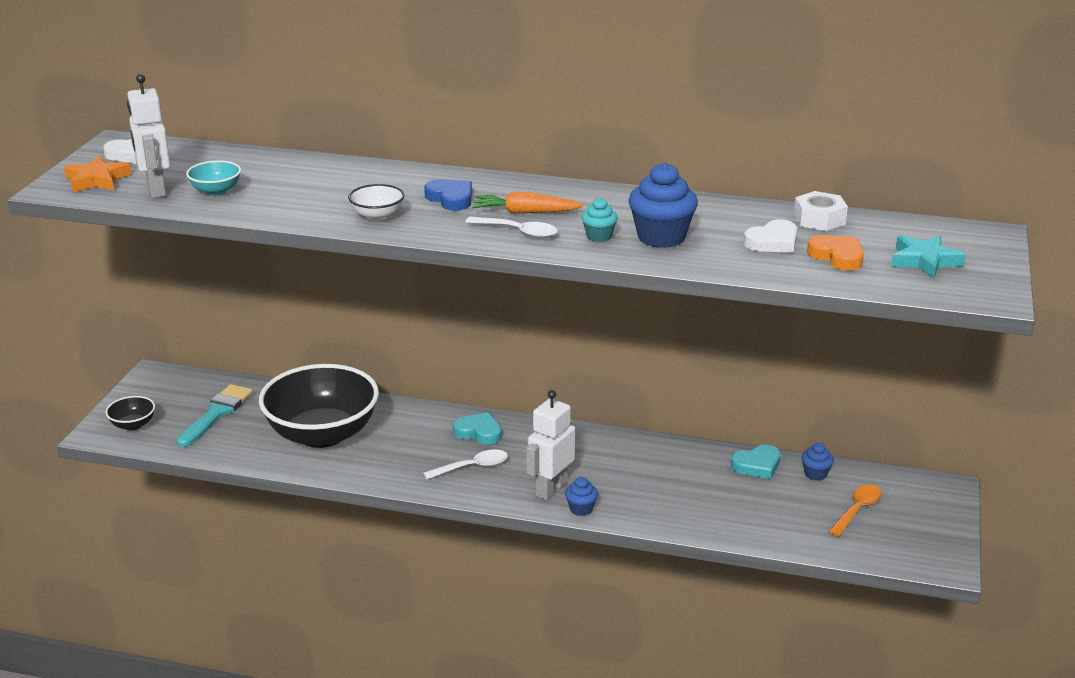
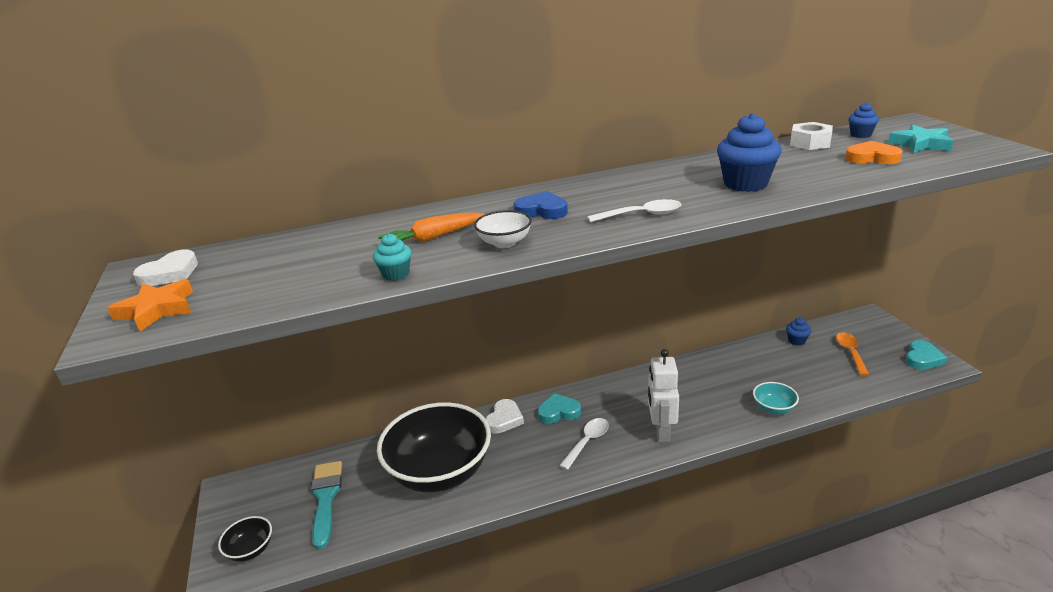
camera: 30 degrees left, 0 degrees up
white robot [127,74,170,198] -> none
turquoise bowl [186,160,241,196] -> turquoise bowl moved to [753,382,799,414]
orange carrot [472,192,583,214] -> orange carrot moved to [378,212,485,242]
blue cupcake [565,477,598,516] -> blue cupcake moved to [848,102,879,138]
turquoise cupcake [582,198,618,242] -> turquoise cupcake moved to [373,233,412,281]
turquoise heart [731,445,781,479] -> turquoise heart moved to [906,340,947,370]
white heart [744,219,797,253] -> white heart moved to [486,399,524,434]

